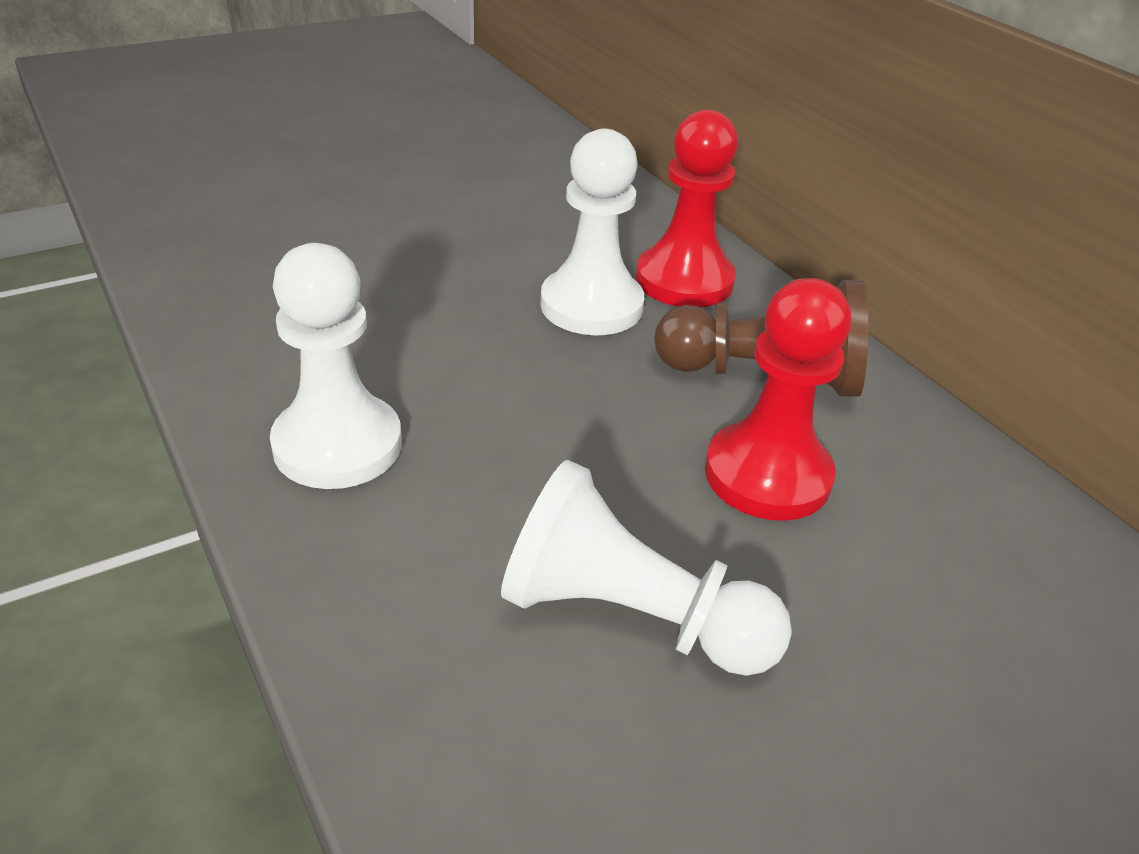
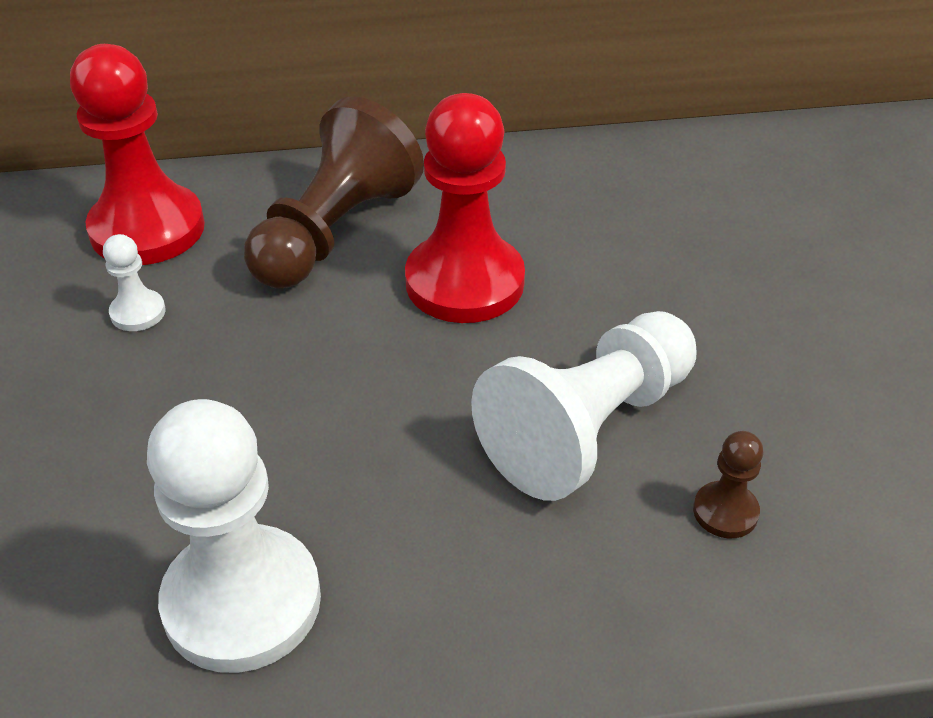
camera: 65 degrees left, 5 degrees up
white pawn [540,129,644,336] -> white pawn [103,234,166,331], size x0.44
none -> brown pawn [693,431,763,538]

